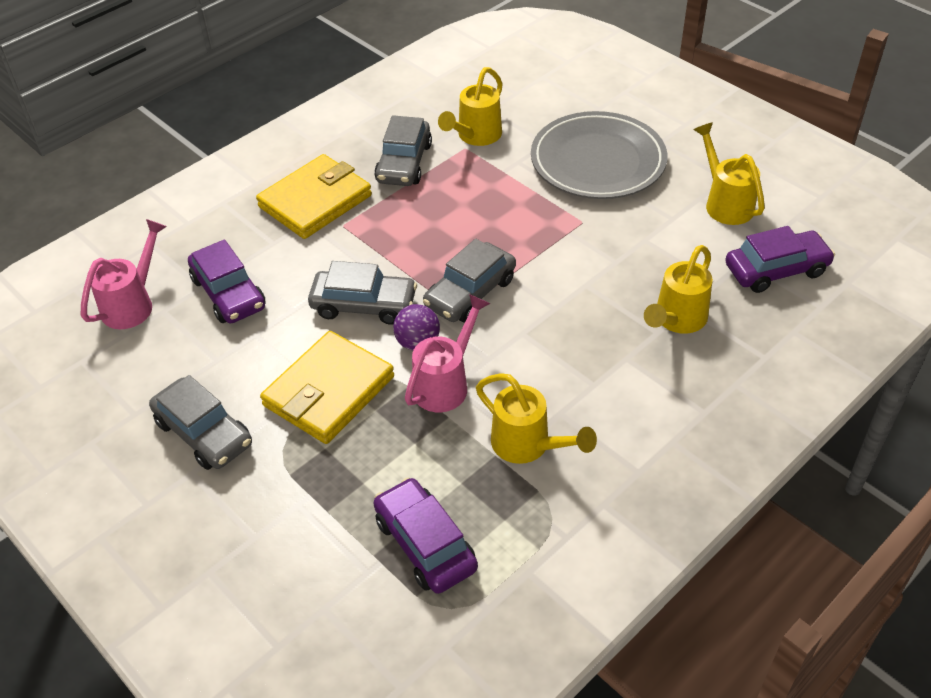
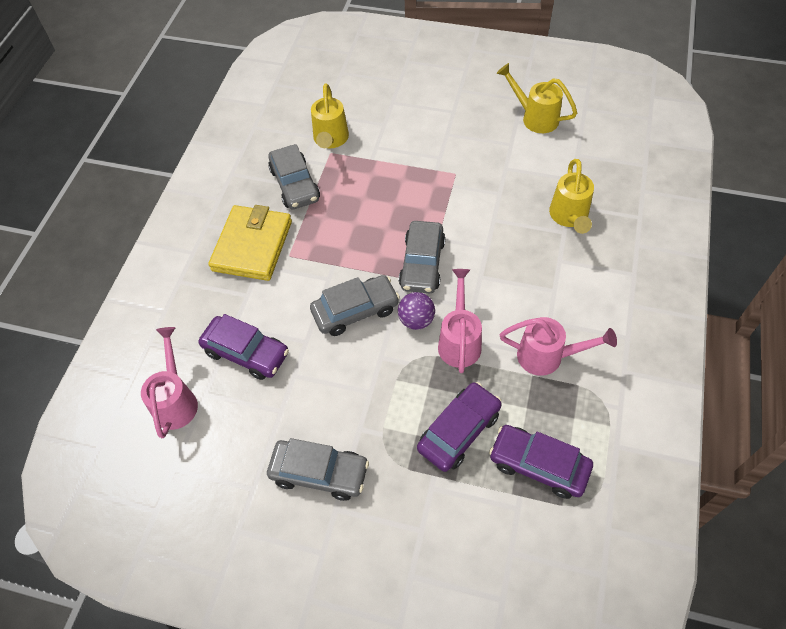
camera: 30 degrees left, 10 degrees up
yellow wallet [260,331,394,444] -> none
yellow watering can [476,373,597,464] -> pink watering can [500,317,617,376]
grey plate [531,111,667,199] -> none
purple car [725,226,835,293] -> purple car moved to [417,382,502,472]

